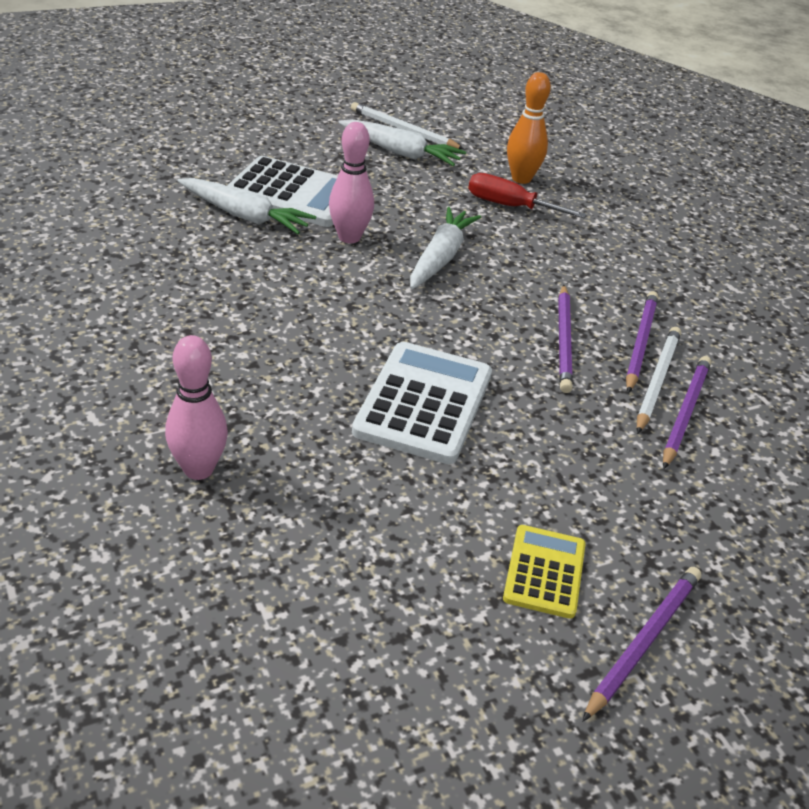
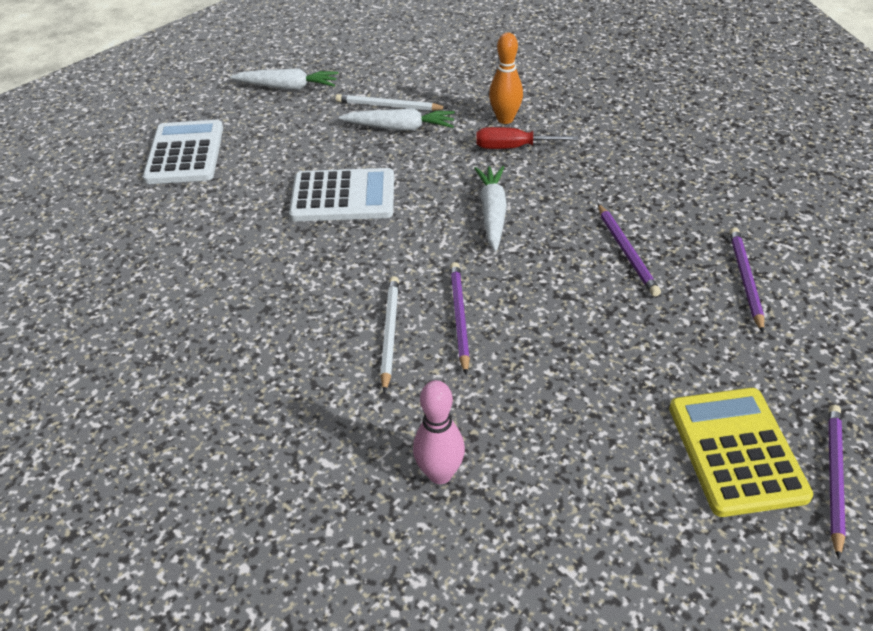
camera: 15 degrees left, 5 degrees up
white carrot [178,178,316,234] -> white carrot moved to [230,68,338,90]
pink bowling pin [329,122,374,243] -> none
white calculator [352,342,492,464] -> white calculator moved to [143,120,223,184]
yellow calculator [503,525,586,619] -> yellow calculator [669,388,813,517], size x1.73
purple pencil [626,291,658,393] -> purple pencil moved to [450,262,470,375]
white pencil [637,327,681,434] -> white pencil moved to [380,276,399,393]

